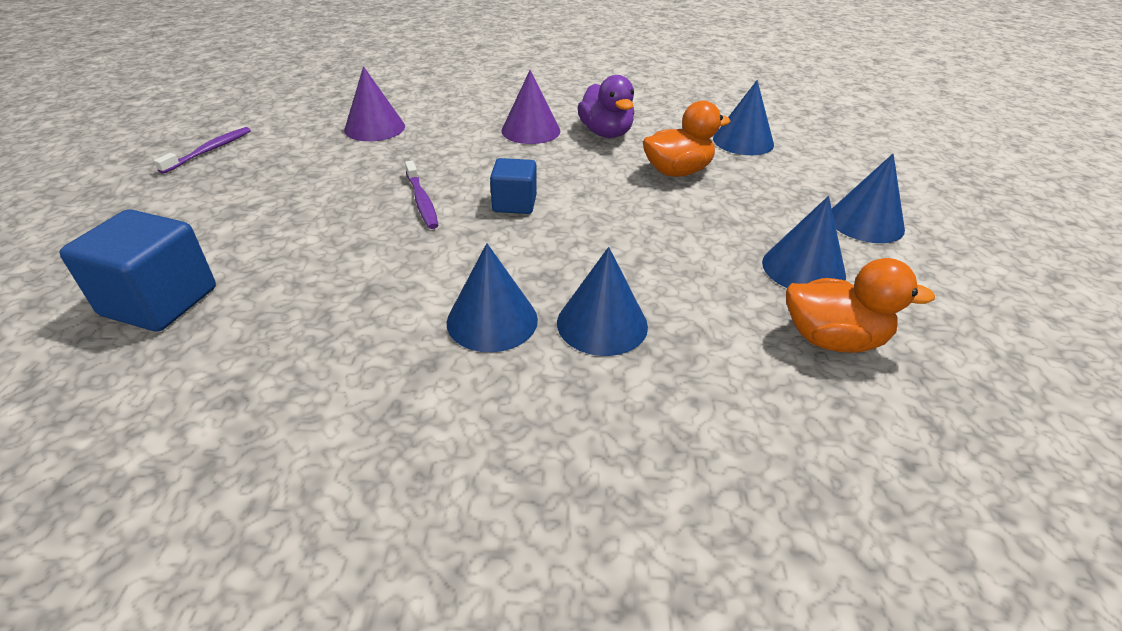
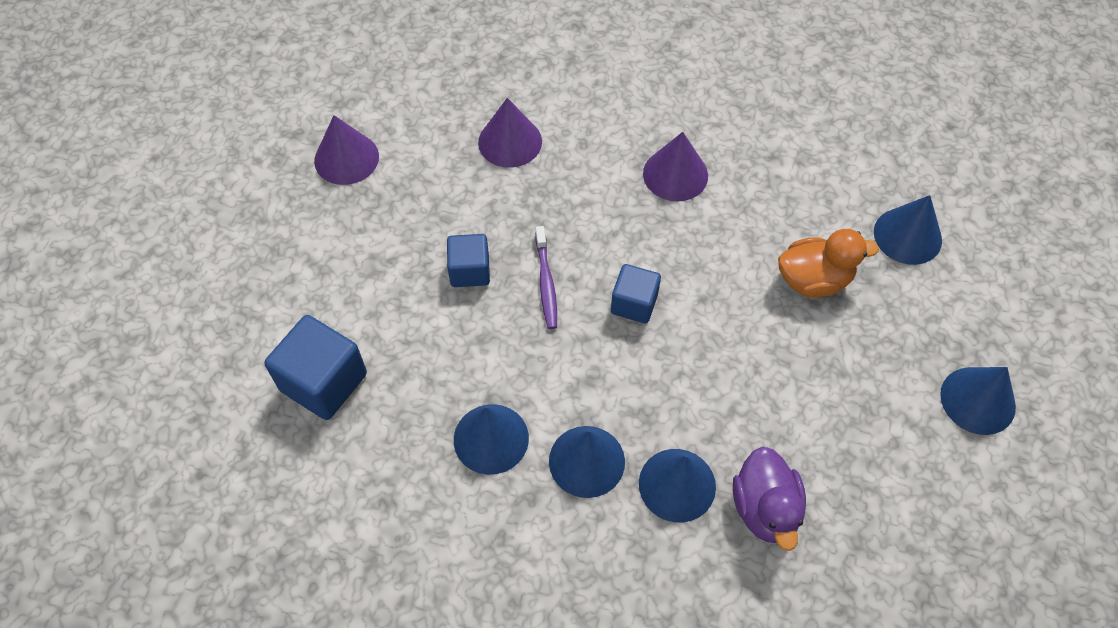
camera: 15 degrees right, 20 degrees up
purple toothbrush [154,127,251,174] -> purple cone [314,115,379,185]
purple duck [577,75,634,138] -> purple duck moved to [733,447,806,551]
blue cone [762,196,846,288] -> blue cone moved to [454,404,529,475]
orange duck [786,258,935,353] -> none
none -> blue cube [447,234,490,287]

